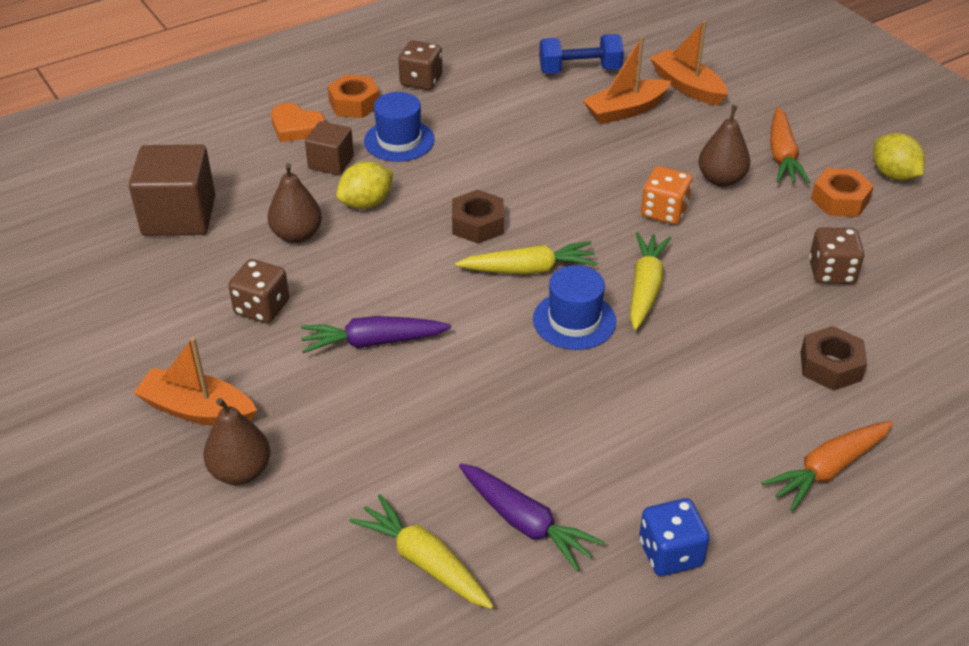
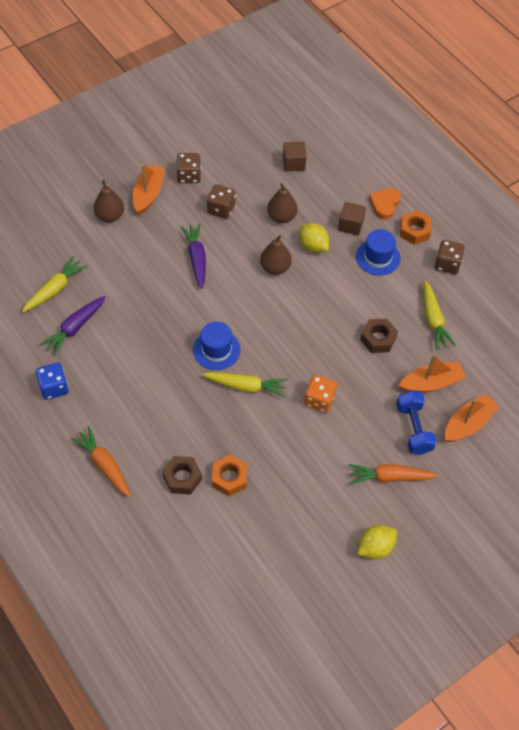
camera: 85 degrees right, 15 degrees up
brown cube [129,145,215,236] -> brown cube [283,142,306,171], size x0.57
brown nut [452,190,504,244] -> brown nut moved to [360,319,398,353]
yellow carrot [455,241,598,274] -> yellow carrot moved to [423,280,456,350]
blue dumbbell [539,34,624,74] -> blue dumbbell moved to [396,390,437,455]
orange boat [583,36,671,124] -> orange boat turned 105 degrees clockwise [399,355,466,393]
brown pear [698,105,750,187] -> brown pear moved to [260,235,291,275]
brown dice [809,227,864,284] -> brown dice moved to [176,153,201,183]
orange nut [811,168,874,217] -> orange nut moved to [212,454,247,496]

